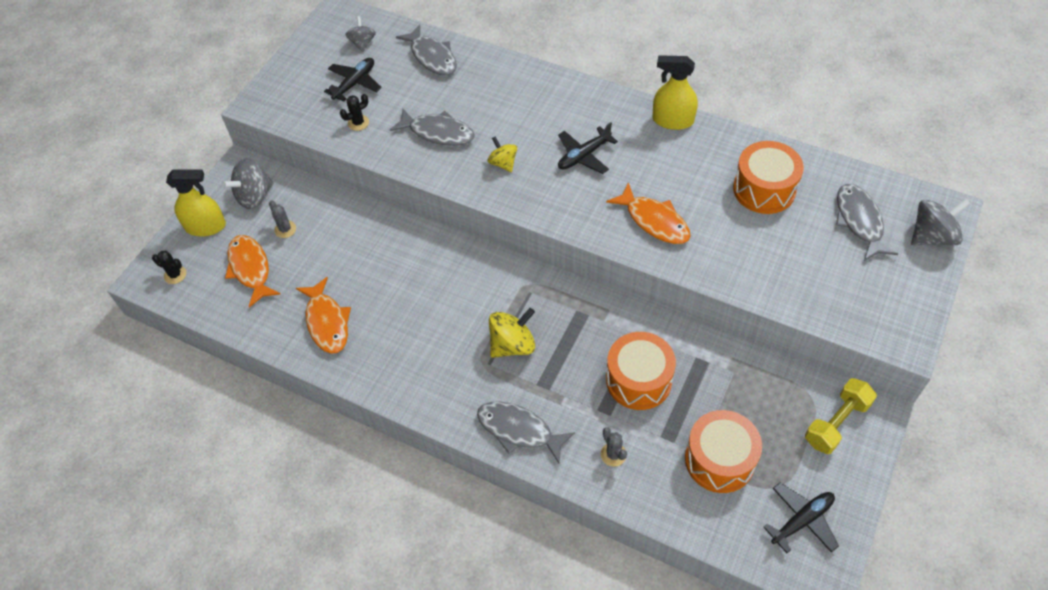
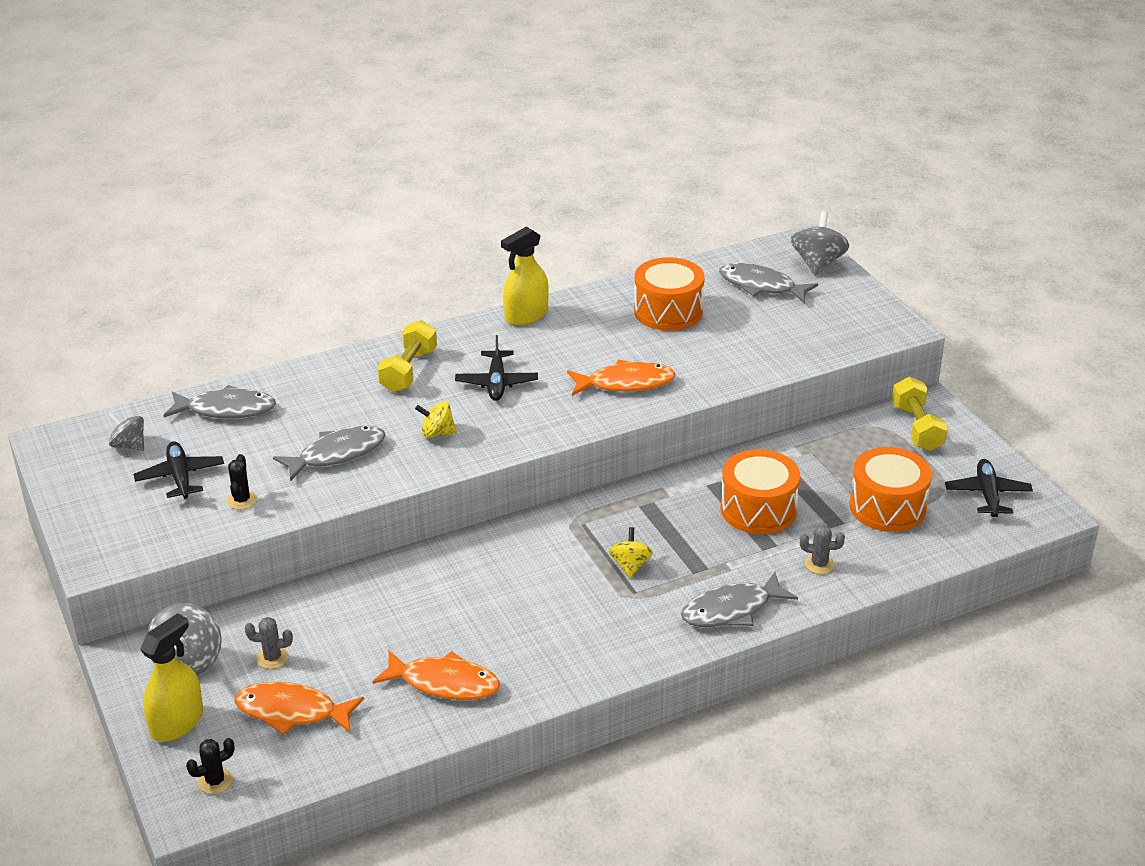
camera: 55 degrees left, 20 degrees down
yellow spinning top [489,308,535,358] -> yellow spinning top [609,527,653,578], size x0.63
none -> yellow dumbbell [378,320,437,392]

